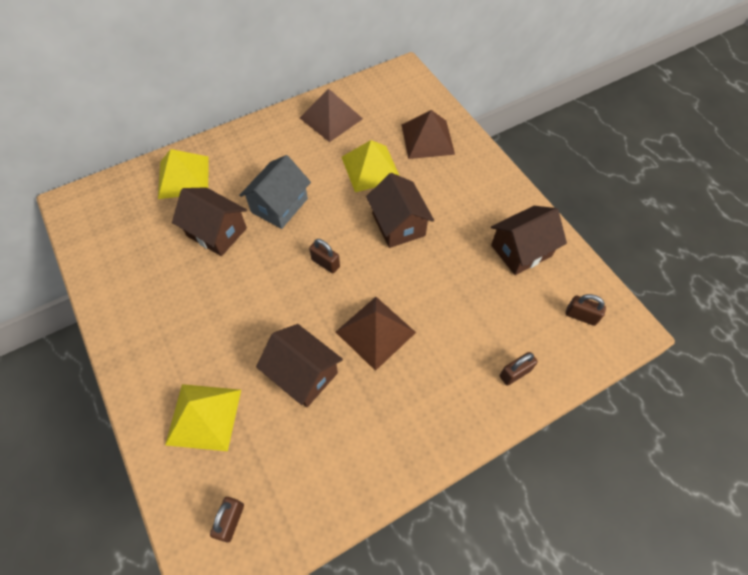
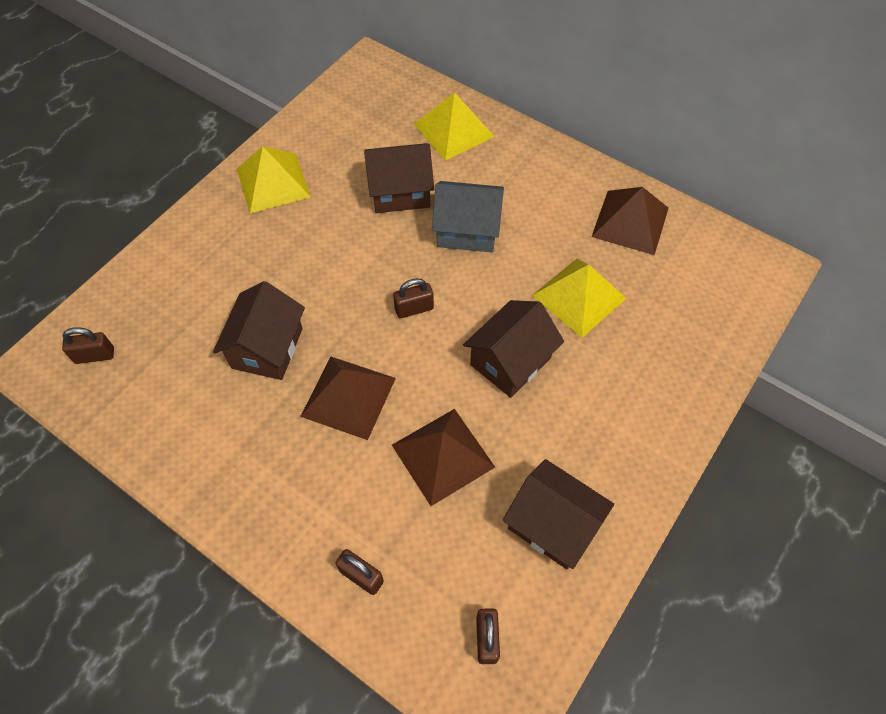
camera: 65 degrees right, 0 degrees up
yellow pyramid [165,384,241,451] -> yellow pyramid moved to [237,146,311,213]
brown house [172,187,247,256] -> brown house turned 75 degrees clockwise [364,143,434,213]
brown padlock [309,239,340,274] -> brown padlock turned 60 degrees clockwise [393,278,434,318]
brown pyramid [402,110,455,159] -> brown pyramid moved to [392,409,495,506]

